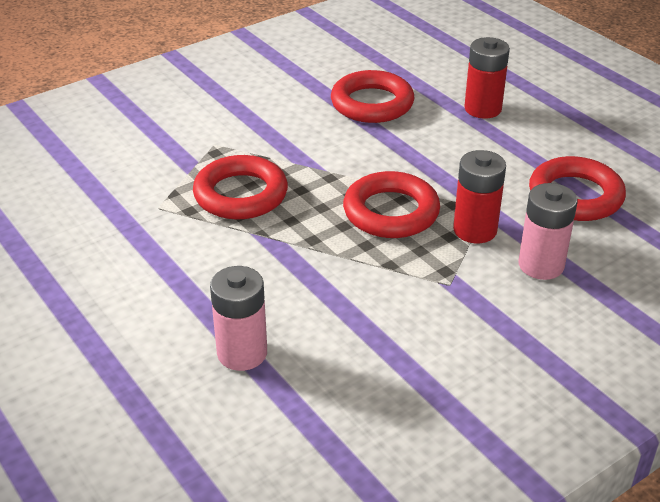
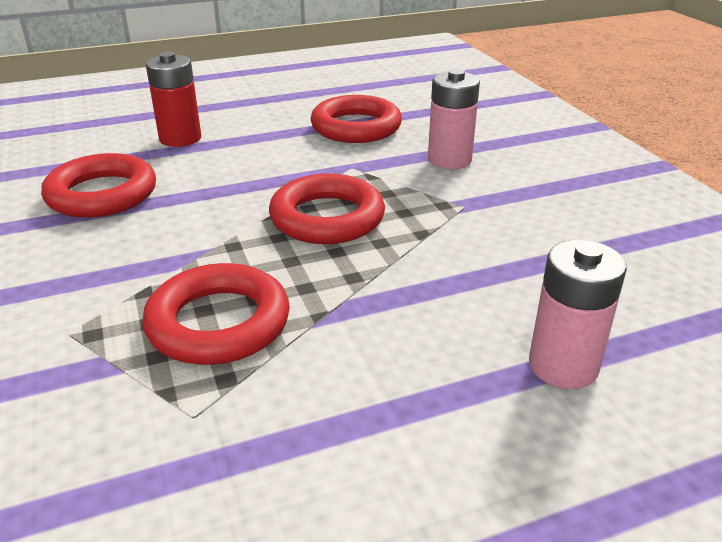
camera: 75 degrees left, 5 degrees down
red battery [453,150,506,243] -> none

